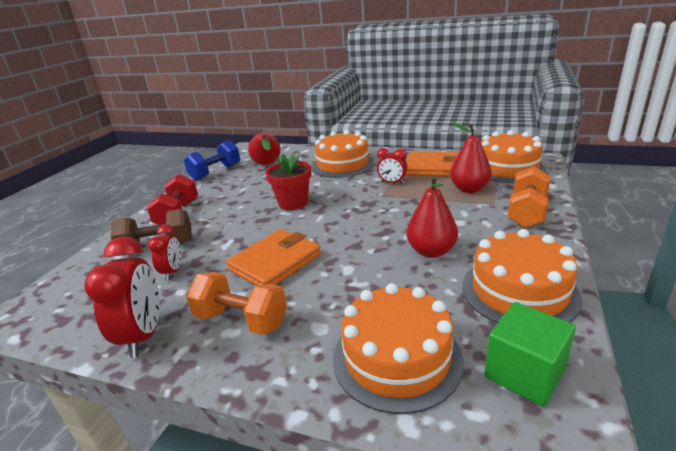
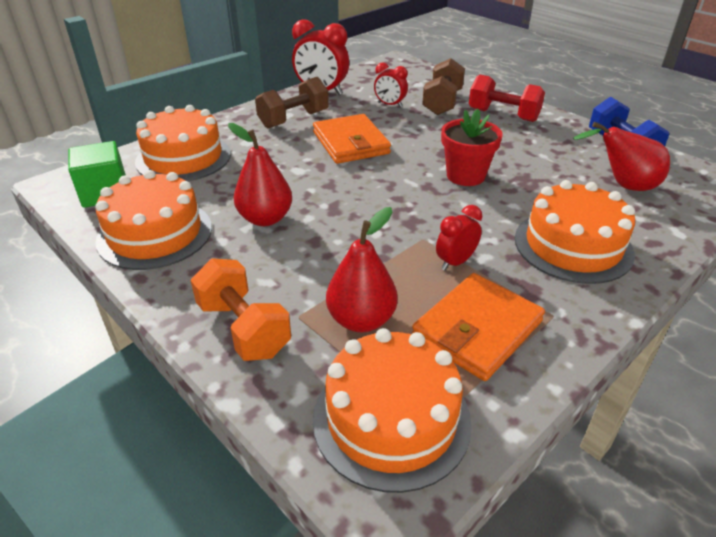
camera: 115 degrees right, 10 degrees up
orange dumbbell [186,272,287,335] -> brown dumbbell [255,77,329,128]

